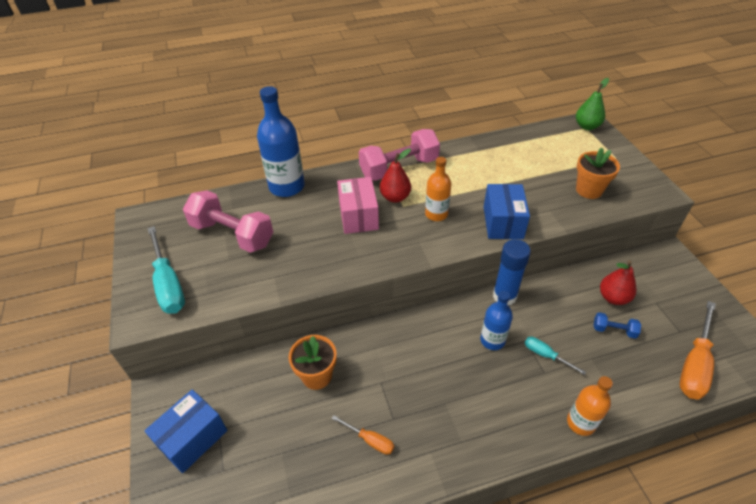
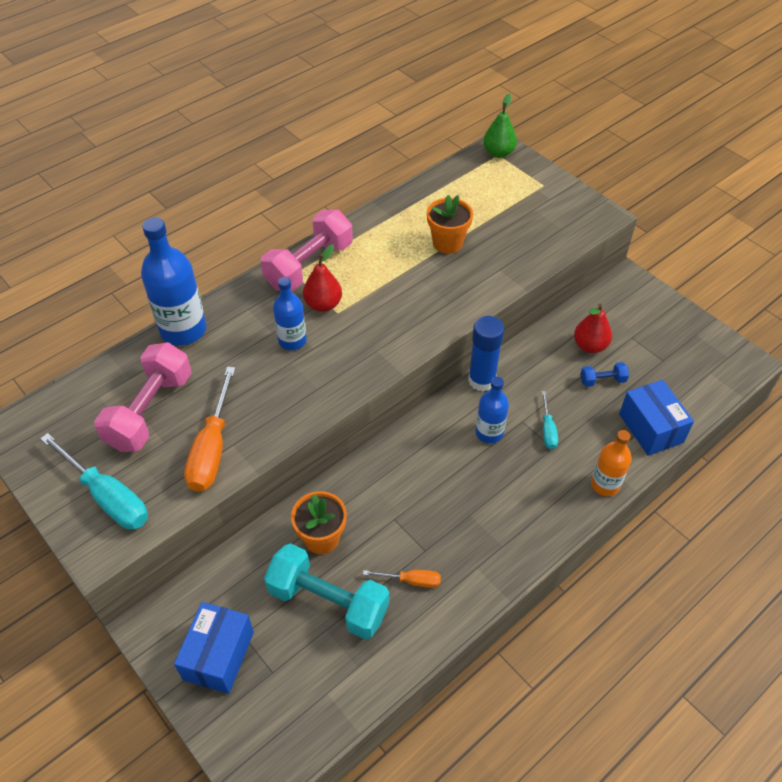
camera: 25 degrees left, 5 degrees up
pink dumbbell [183,190,273,253] -> pink dumbbell turned 75 degrees counterclockwise [94,342,192,452]
pink box [337,177,379,234] -> blue bottle [273,277,307,350]
orange bottle [425,157,451,221] -> none
blue box [484,184,530,239] -> blue box moved to [619,380,694,456]
turquoise screwdriver [525,337,586,375] -> turquoise screwdriver turned 105 degrees counterclockwise [542,391,558,449]
orange flower pot [576,147,620,199] -> orange flower pot moved to [427,195,473,254]
orange screwdriver [679,301,716,400] -> orange screwdriver moved to [184,367,236,492]
none -> turquoise dumbbell [264,543,389,639]

